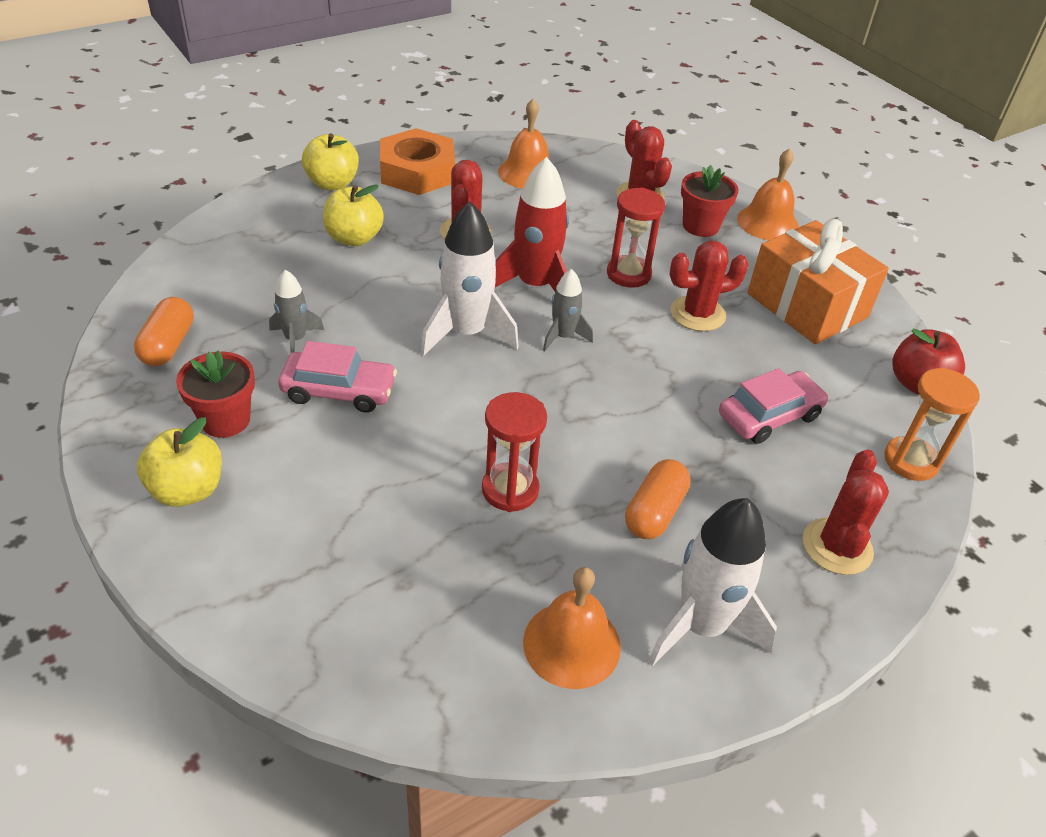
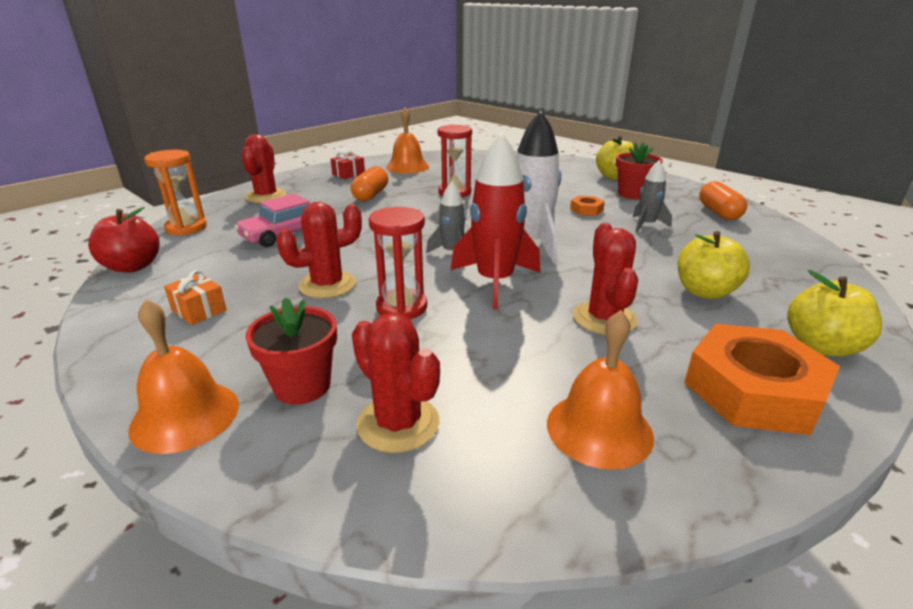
camera: 170 degrees right, 15 degrees down
pink car [278,341,397,413] -> orange nut [570,196,605,216]
white rocket [648,498,777,666] -> red gift [331,151,365,179]
orange gift [747,219,889,344] -> orange gift [164,270,227,325], size x0.41

